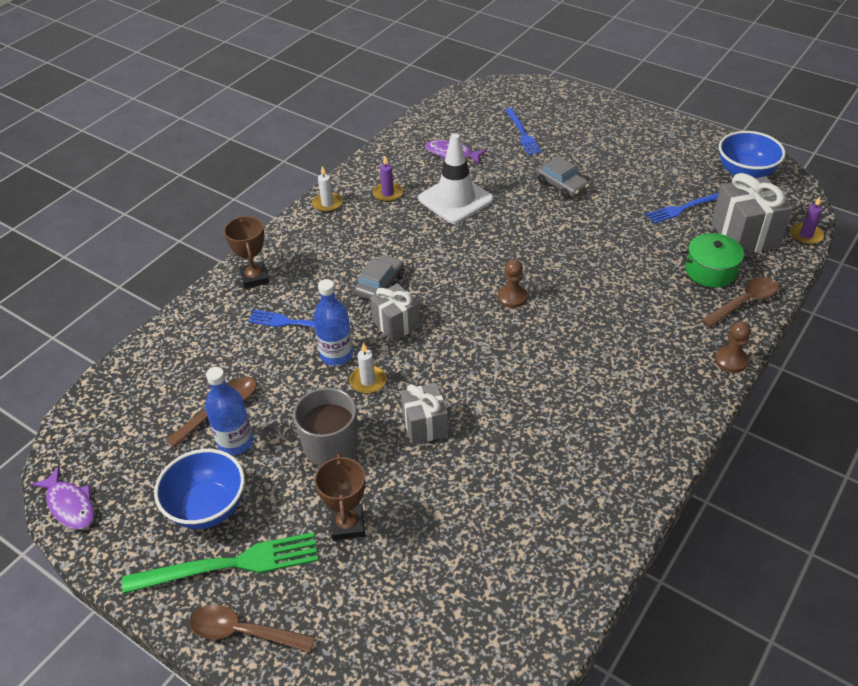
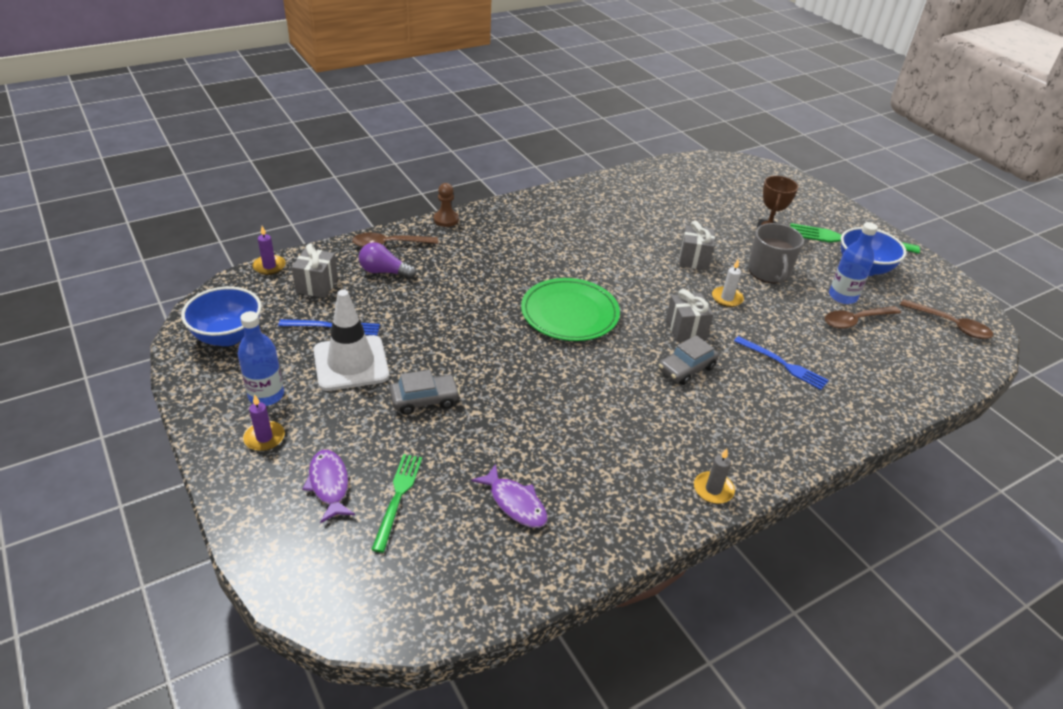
camera: 160 degrees left, 5 degrees down
purple fish [31,466,95,529] -> purple fish moved to [302,450,355,523]
brown spoon [189,604,315,653] -> brown spoon moved to [900,299,993,339]
brown trophy [224,216,269,289] -> none
white candle [312,166,343,212] -> grey candle [694,448,735,504]
blue bottle [313,279,353,366] -> blue bottle moved to [238,311,284,406]
purple candle [373,156,403,202] -> purple candle moved to [243,394,285,451]
white traffic cone [418,133,493,224] -> white traffic cone moved to [313,290,389,391]
brown pawn [498,259,527,308] -> green plate [521,278,620,341]
blue fork [505,108,542,155] -> green fork [371,454,422,553]
grey car [537,156,589,199] -> grey car turned 90 degrees clockwise [389,370,460,415]
green pot [681,233,750,287] -> purple light bulb [359,242,416,279]
grey gift [712,173,793,254] -> grey gift [292,244,338,298], size x0.63

